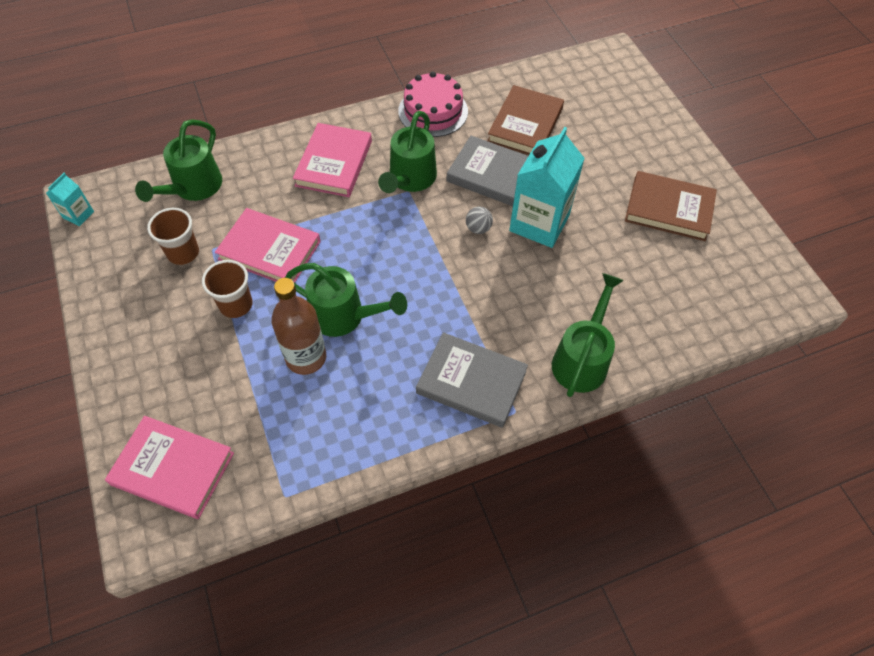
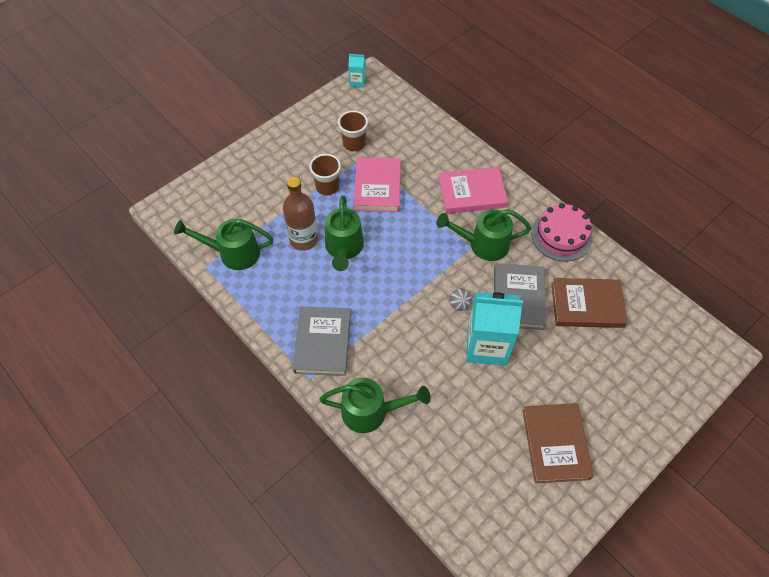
camera: 70 degrees right, 0 degrees up
pink book [105,416,234,519] -> none
green watering can [135,119,222,202] -> green watering can moved to [174,219,273,270]

